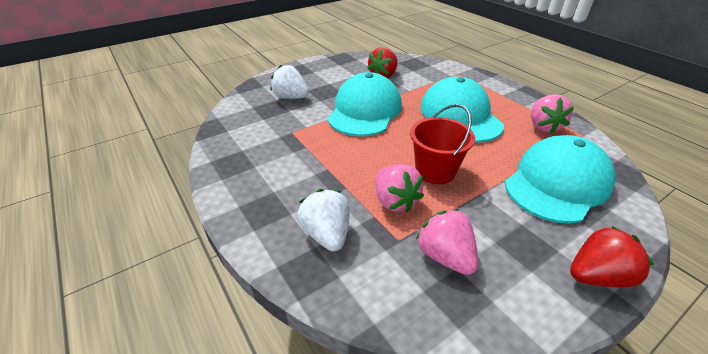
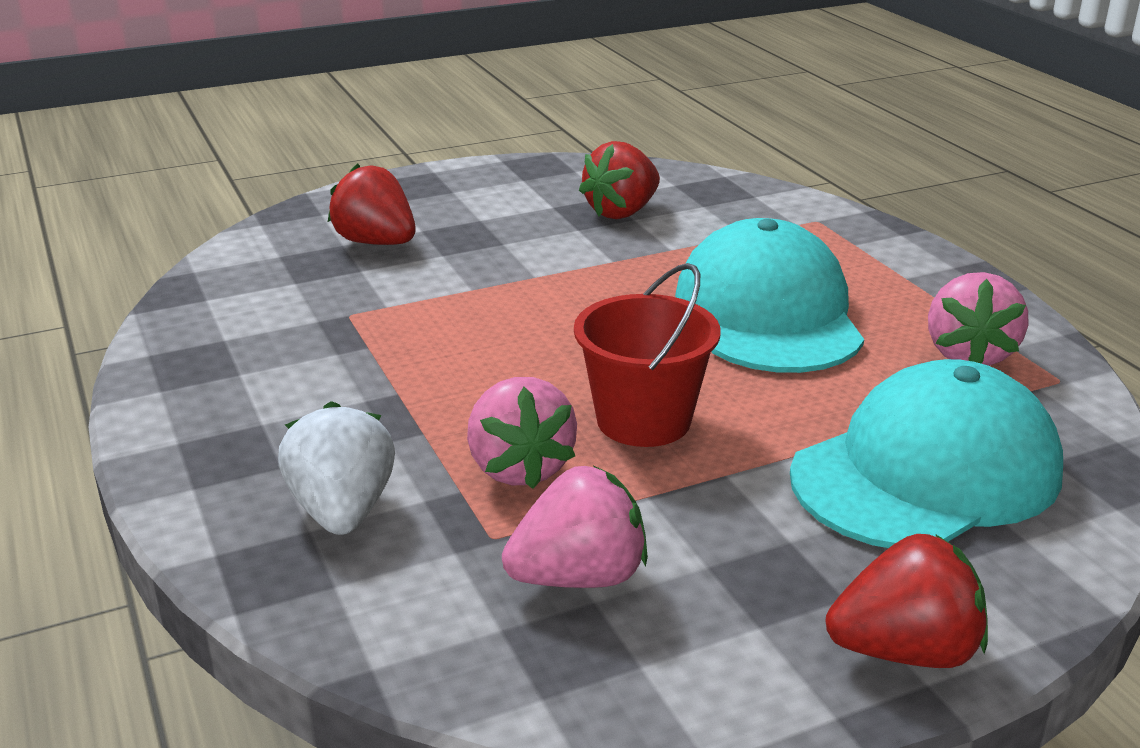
camera: 10 degrees right, 10 degrees down
white strawberry [271,65,309,99] -> red strawberry [328,164,416,245]
turquoise cap [327,72,402,136] -> none
pink strawberry [416,209,478,275] -> pink strawberry turned 90 degrees clockwise [502,465,648,588]

